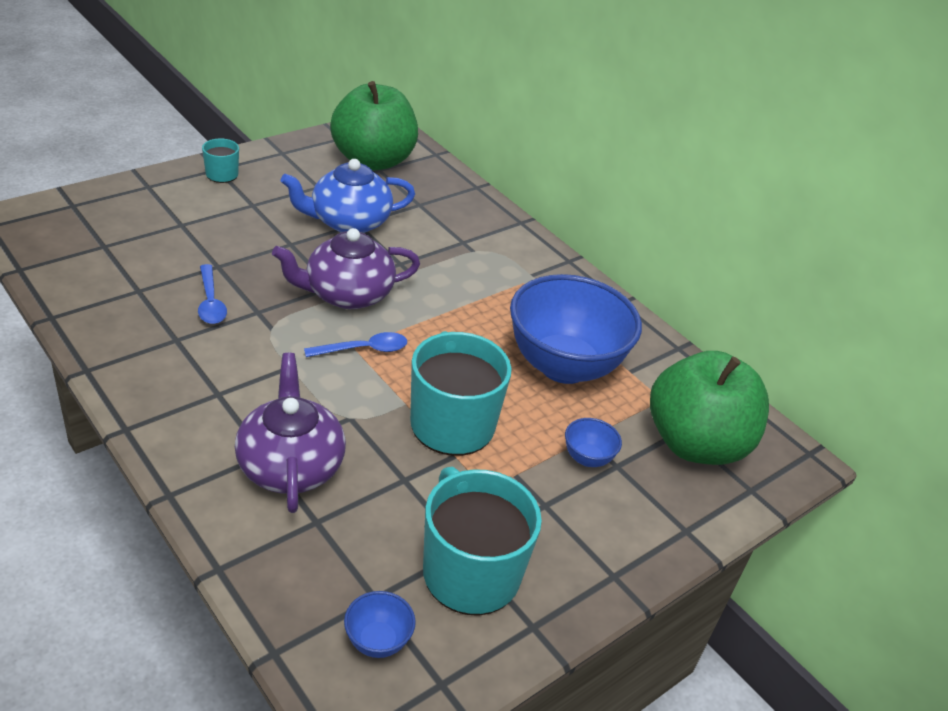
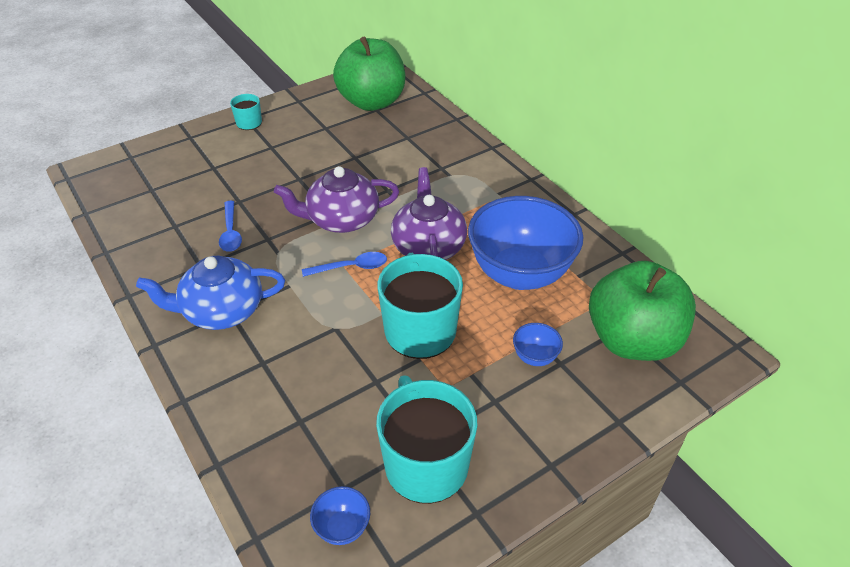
camera: 10 degrees right, 5 degrees up
purple teapot [235,353,346,513] -> purple teapot moved to [391,167,467,260]
blue teapot [280,159,415,233] -> blue teapot moved to [136,256,285,330]

